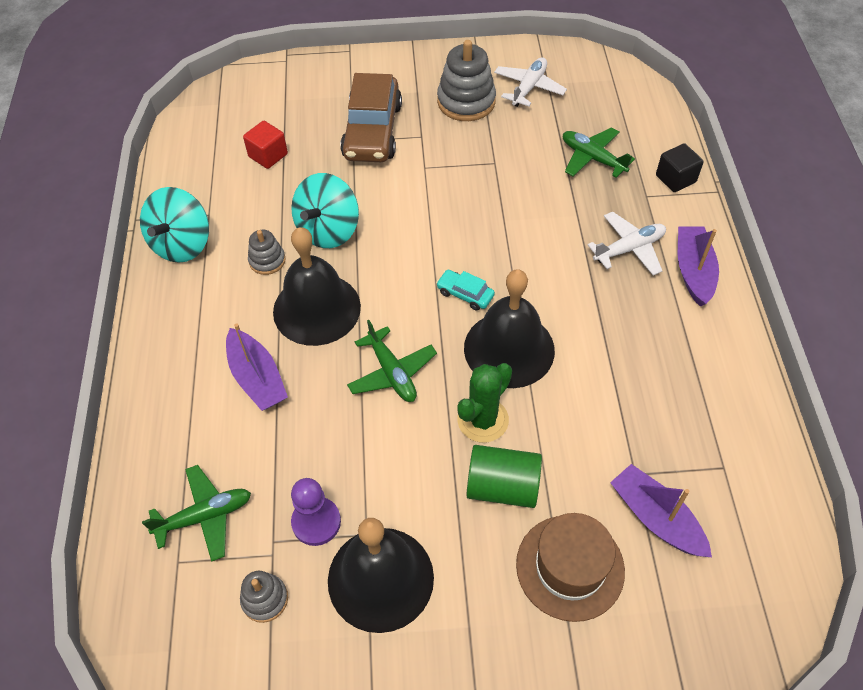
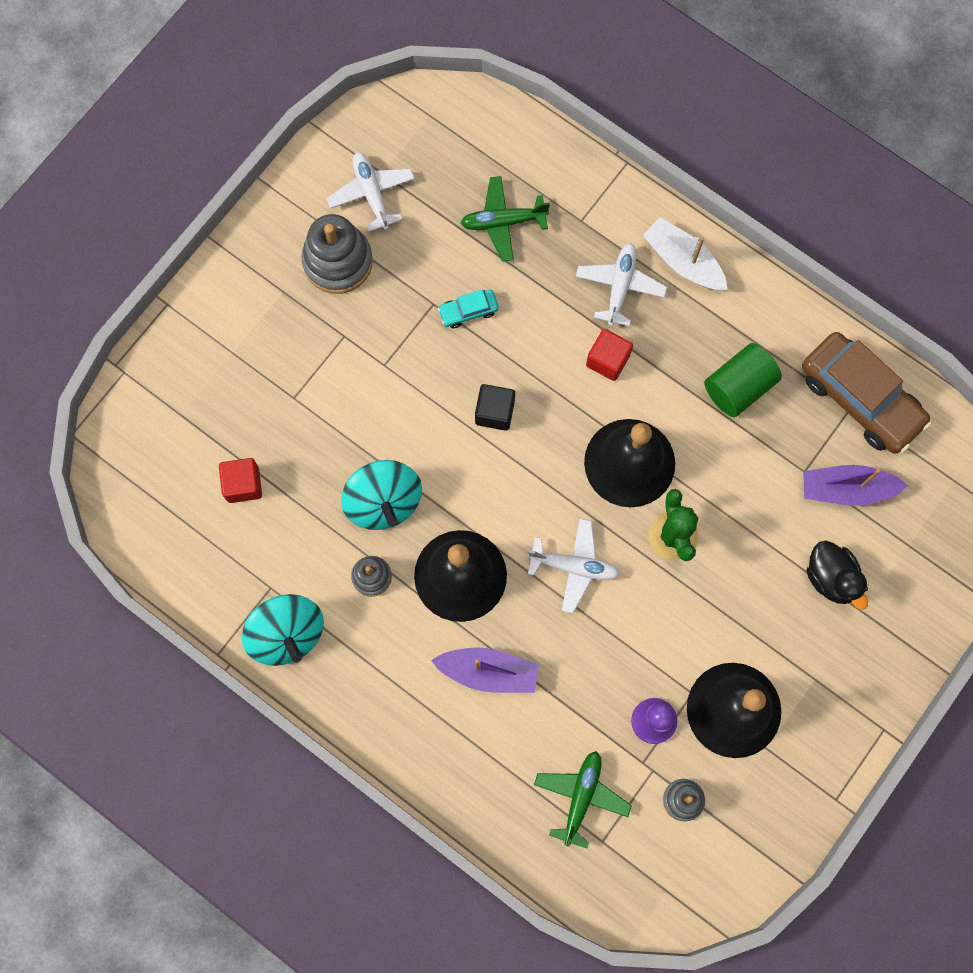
camera: 50 degrees left, 20 degrees up
brown car [340,73,402,162] -> brown car moved to [802,332,931,454]
green plane [347,320,437,402] -> white plane [527,519,620,613]
turquoise car [436,270,495,310] -> turquoise car moved to [438,289,499,328]
green cylinder [466,445,542,508] -> green cylinder moved to [704,343,782,417]
brown hat [516,513,625,622] -> black duck [807,540,868,610]
black cube [656,143,704,192] -> black cube moved to [475,384,515,431]
purple boat [678,226,719,307] -> white boat [642,217,728,290]
none -> red cube [586,329,633,381]

